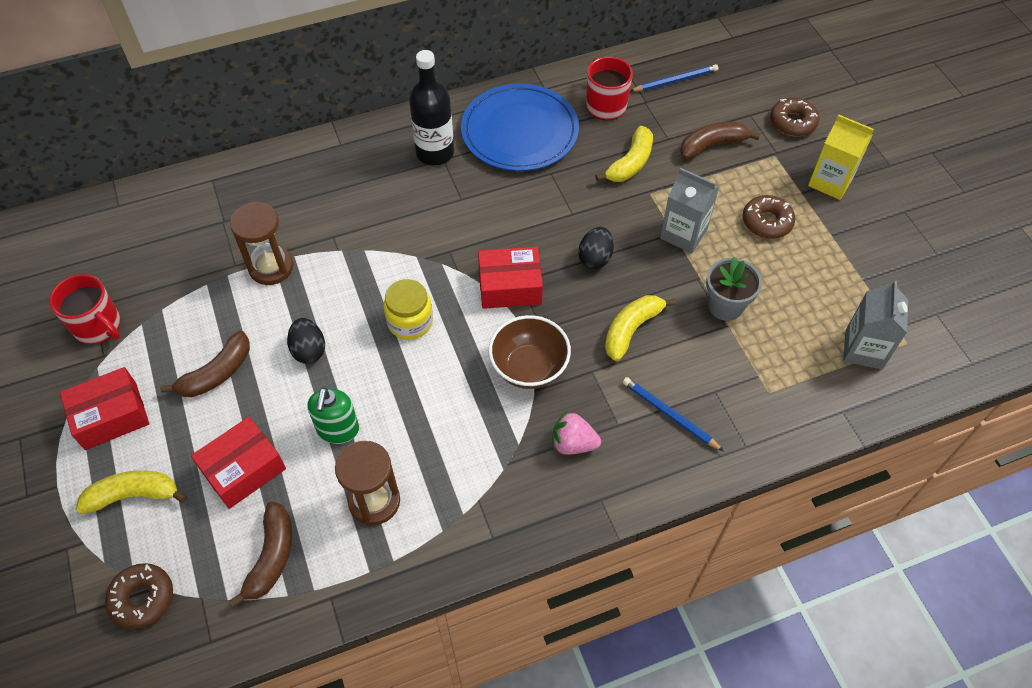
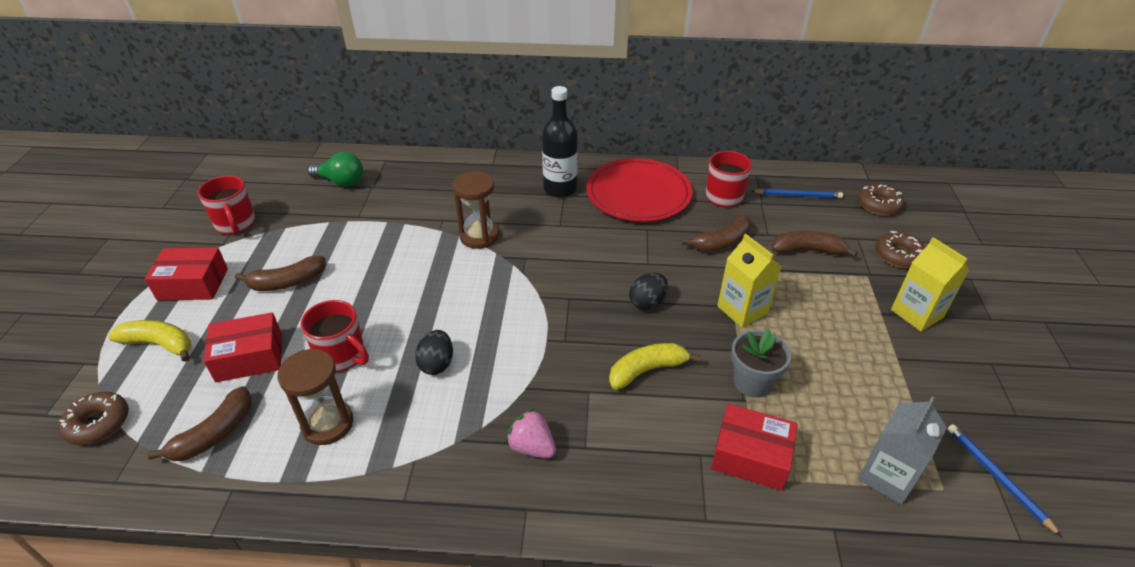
camera: 25 degrees right, 15 degrees down
brown hourglass [230,201,293,285] -> brown hourglass moved to [453,171,499,249]
black egg [287,318,325,364] -> black egg moved to [415,330,453,375]
green soap dispenser [307,387,359,444] -> red mug [301,300,369,372]
yellow jar [384,279,433,340] -> none
blue plate [461,84,579,171] -> red plate [586,158,693,222]
red box [478,247,543,309] -> red box moved to [711,404,798,491]
brown bowl [489,315,571,389] -> none
yellow banana [595,126,653,182] -> brown banana [682,215,752,252]
blue pencil [623,377,724,451] -> blue pencil moved to [948,424,1062,537]
grey carton [660,168,719,253] -> yellow carton [717,234,782,328]
brown donut [743,195,795,239] -> brown donut moved to [858,183,905,215]
none -> green light bulb [308,152,363,187]

